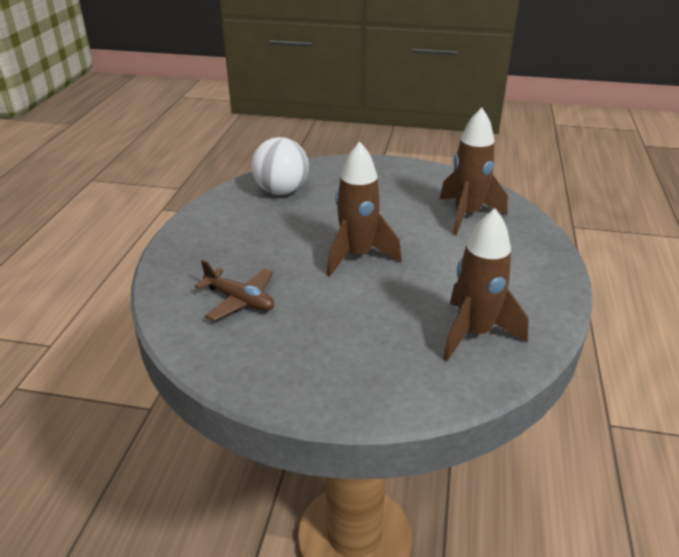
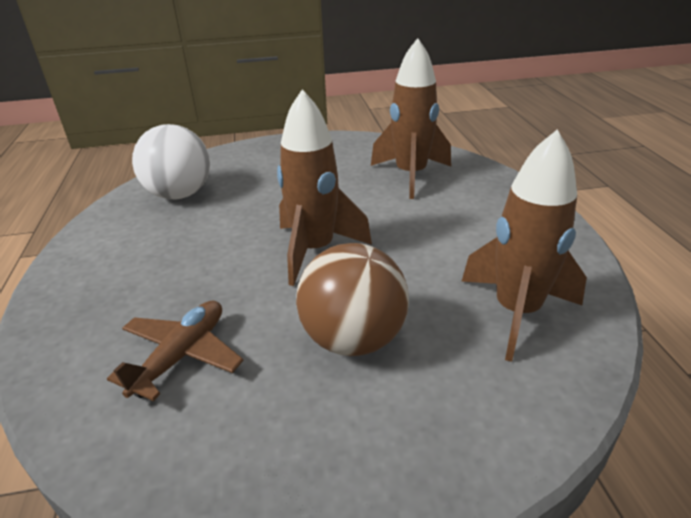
camera: 20 degrees left, 0 degrees up
brown plane [195,260,274,321] -> brown plane turned 75 degrees counterclockwise [107,300,244,401]
none -> brown ball [296,243,409,356]

